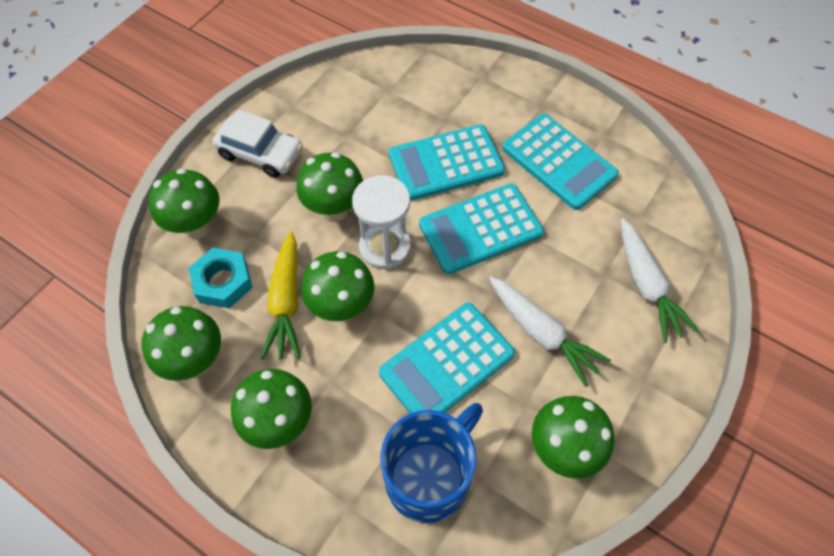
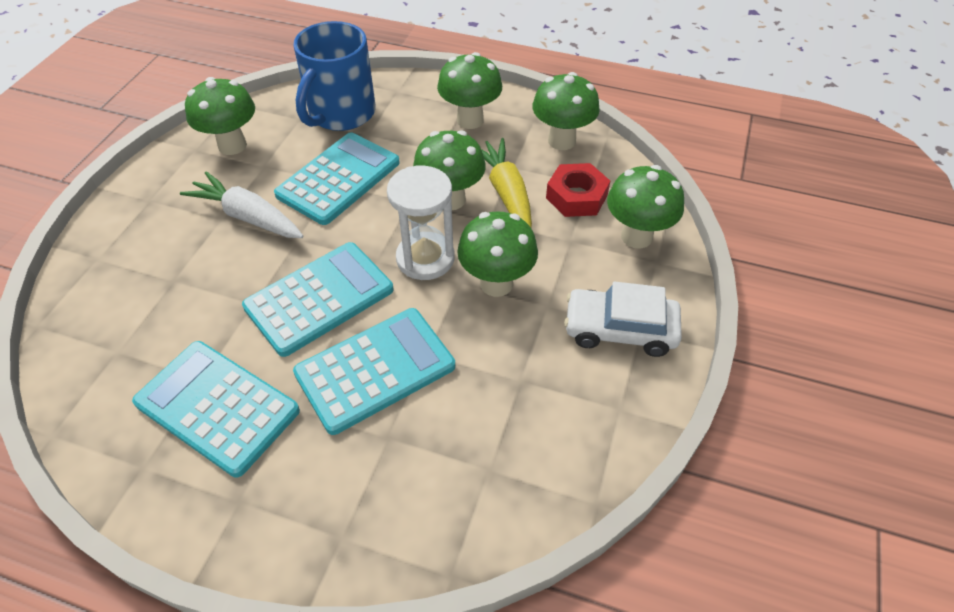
camera: 165 degrees right, 10 degrees down
turquoise nut [189,248,253,308] -> red nut [546,163,610,217]
white carrot [621,218,700,343] -> none

